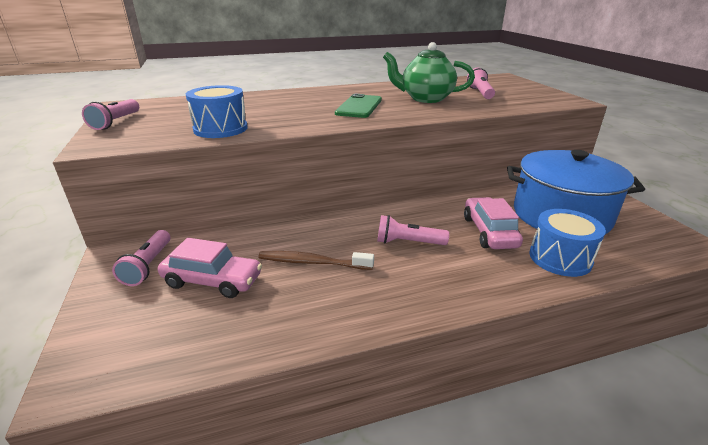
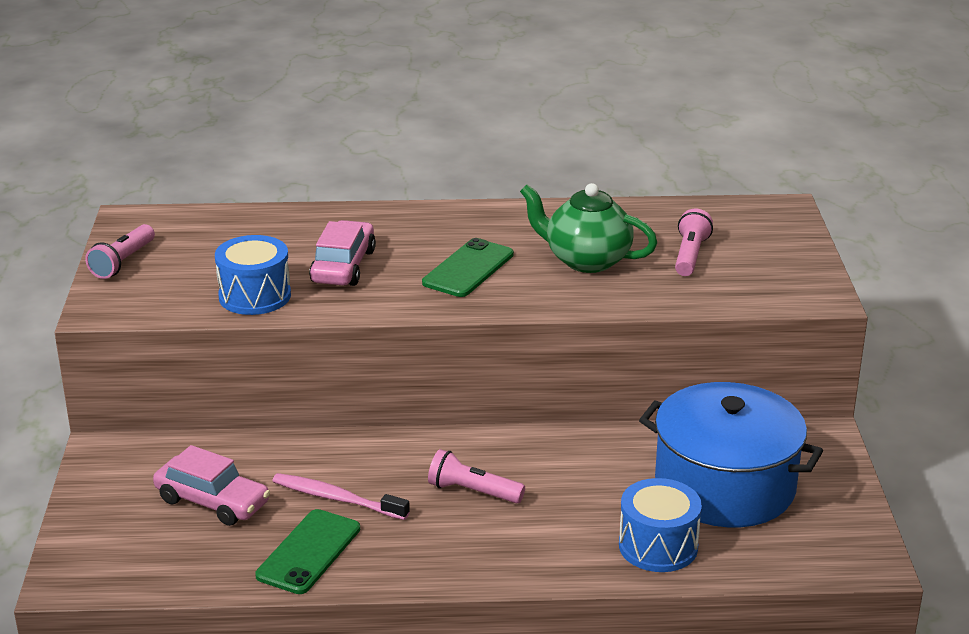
camera: 15 degrees right, 0 degrees up
pink flashlight [112,230,170,286] -> none
brown toothbrush [258,251,374,270] -> pink toothbrush [273,473,410,520]
pink car [464,197,523,249] -> pink car moved to [309,220,376,286]
none -> green phone [255,509,360,594]

